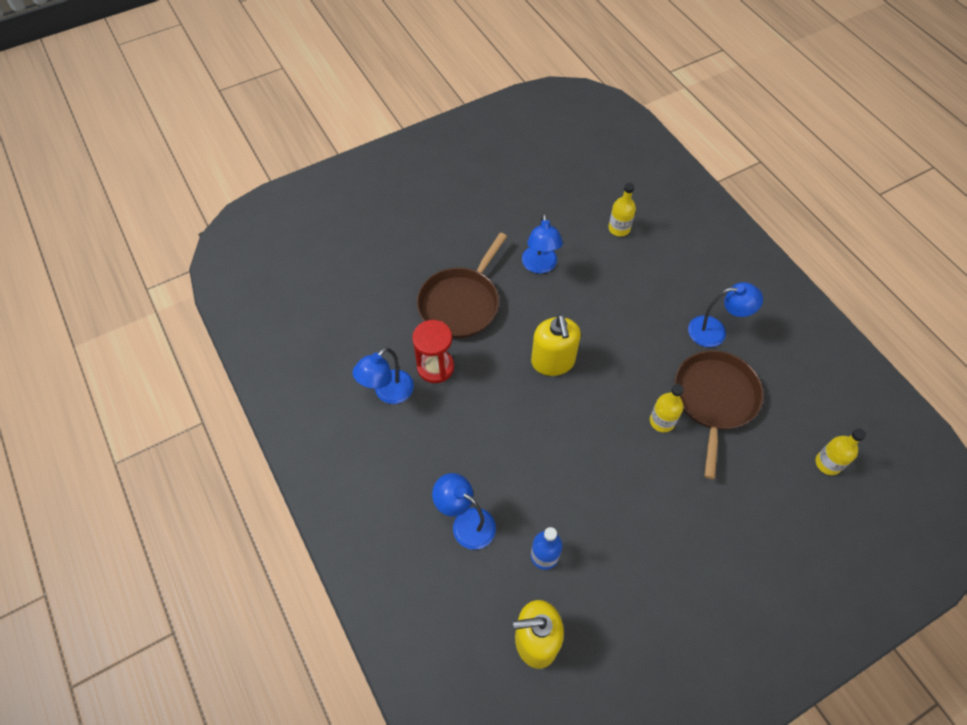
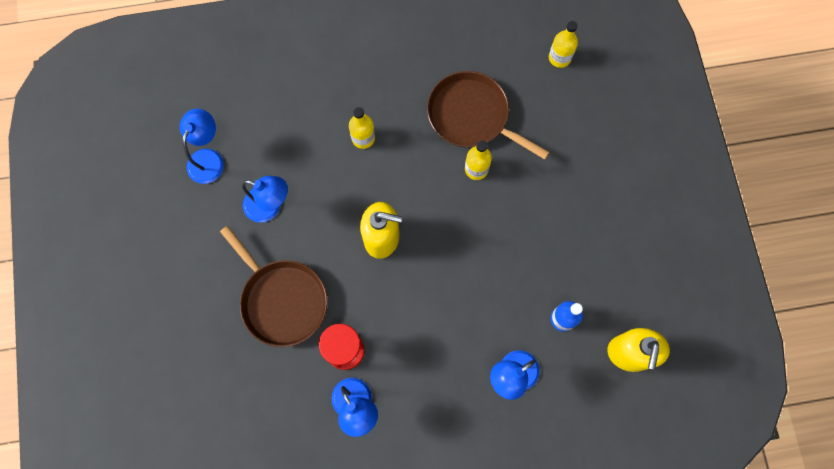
camera: 70 degrees left, 15 degrees up
yellow bottle [608,183,636,236] -> yellow bottle moved to [349,107,375,149]
blue lamp [688,282,763,347] -> blue lamp moved to [180,109,224,184]

